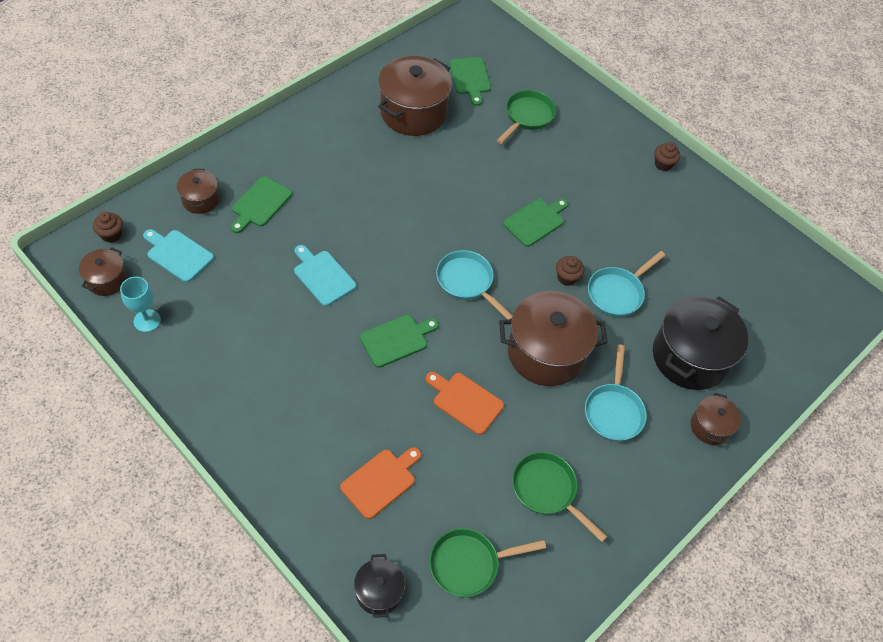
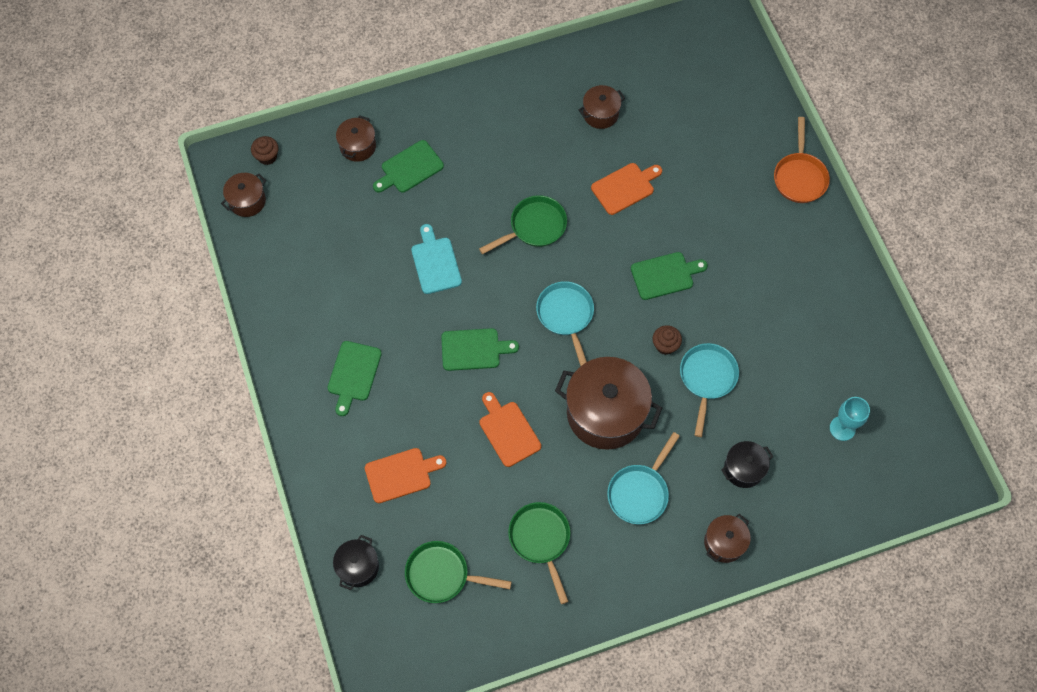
camera: 30 degrees right, 10 degrees up
turquoise goblet [120,277,161,332] -> turquoise goblet moved to [830,397,870,441]
turquoise cutting board [143,229,214,282] -> none
brown pot [378,55,452,136] -> brown pot [579,85,625,129], size x0.50
green cutting board [449,57,491,106] -> green cutting board moved to [328,341,382,416]
green pan [497,90,556,144] -> green pan moved to [479,195,567,254]
turquoise pan [588,251,665,317] -> turquoise pan turned 120 degrees clockwise [680,343,739,437]
black pot [653,296,748,390] -> black pot [721,441,773,488], size x0.50
brown cupcake [655,142,680,171] -> none
none -> orange cutting board [591,163,662,215]
none -> orange pan [774,117,830,203]

